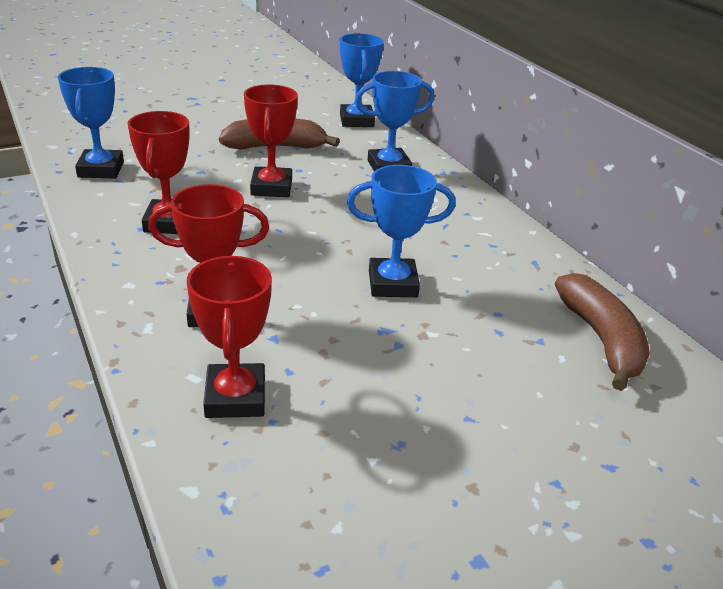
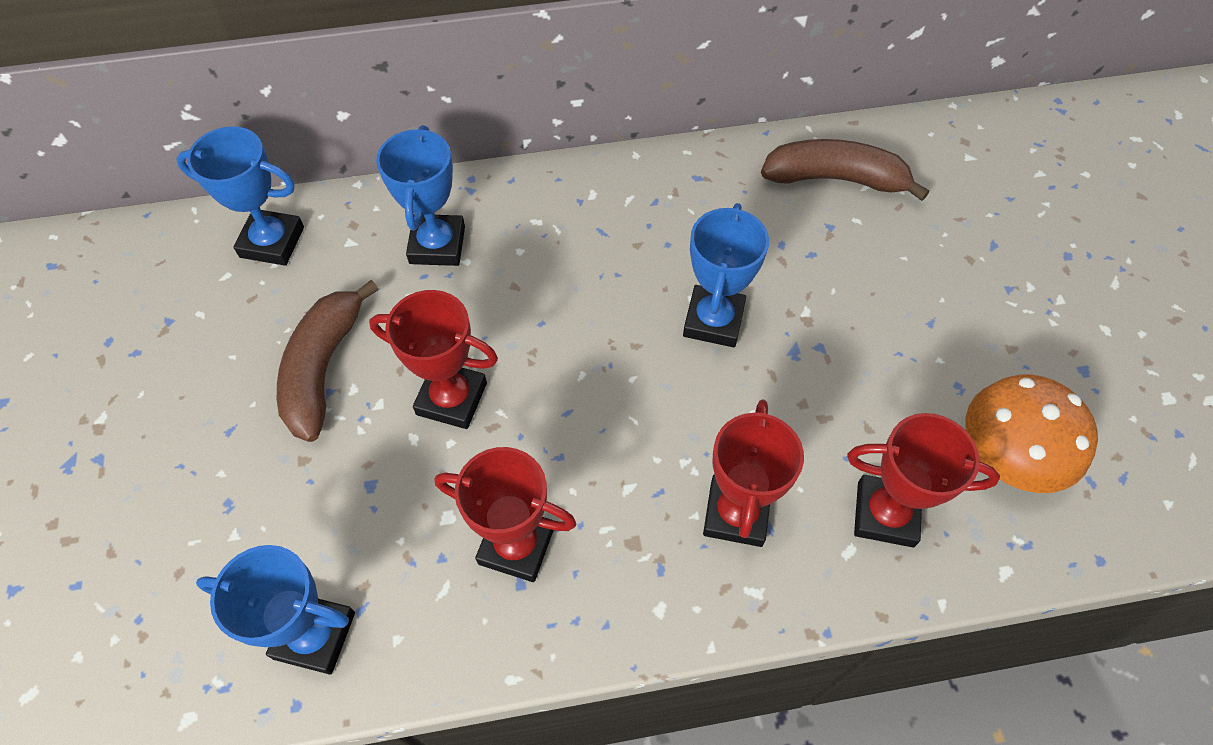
camera: 70 degrees left, 25 degrees up
none -> orange mushroom [965,374,1098,493]

